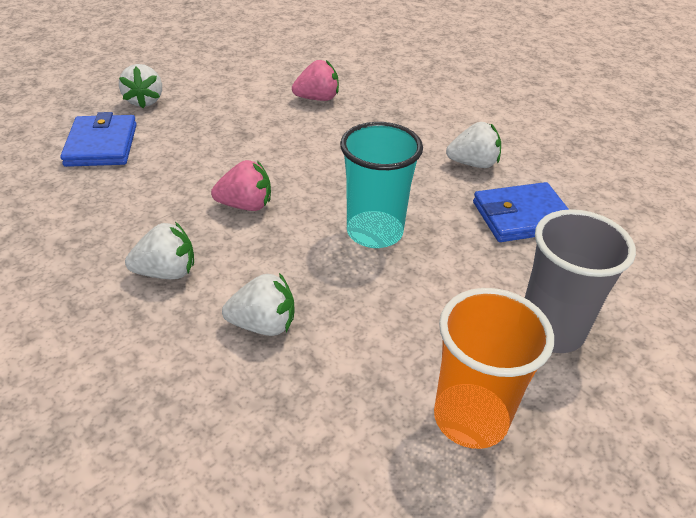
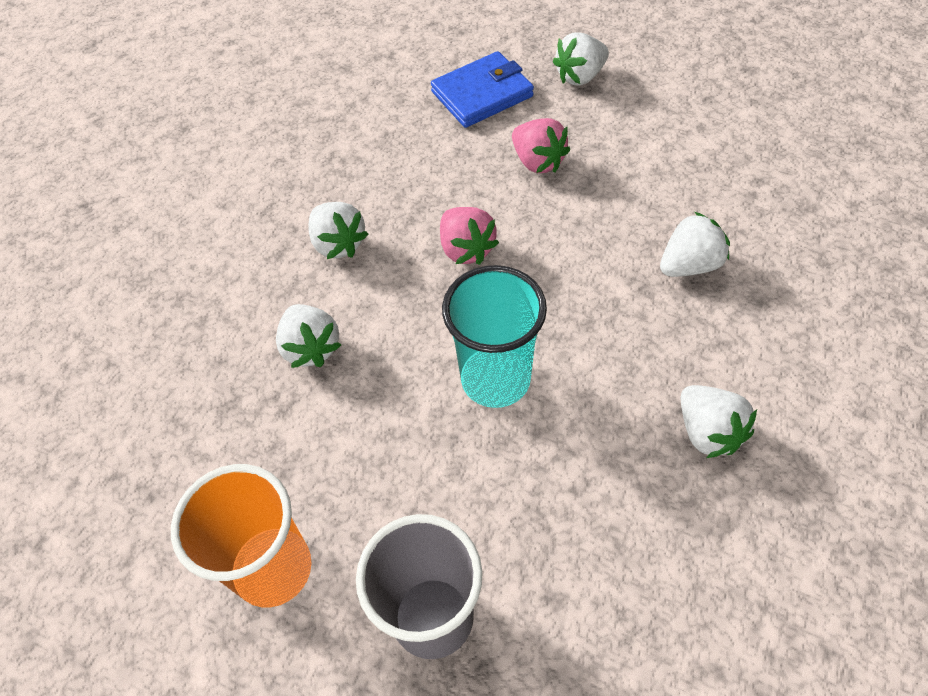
camera: 70 degrees right, 15 degrees up
pink strawberry [292,60,339,101] -> pink strawberry moved to [512,118,570,173]
blue wallet [473,182,569,242] -> none
none -> white strawberry [660,212,730,277]

